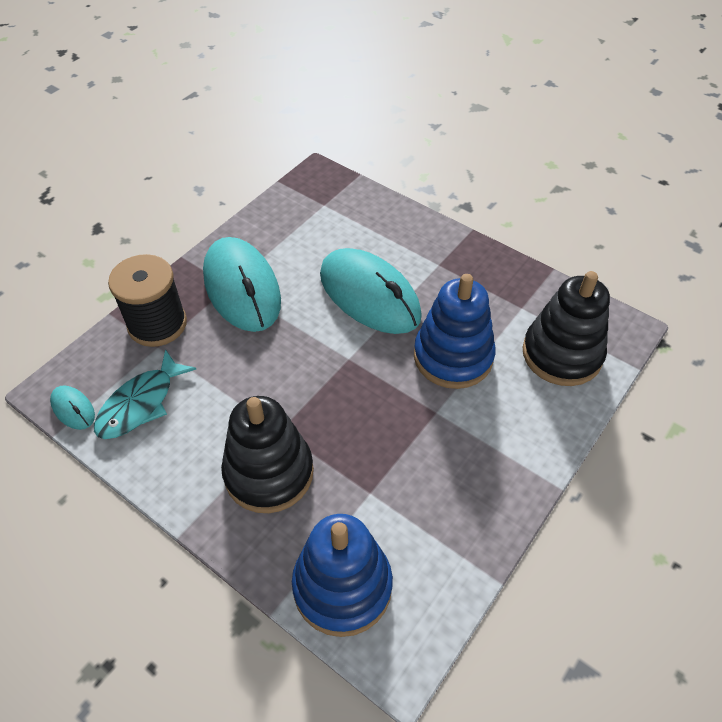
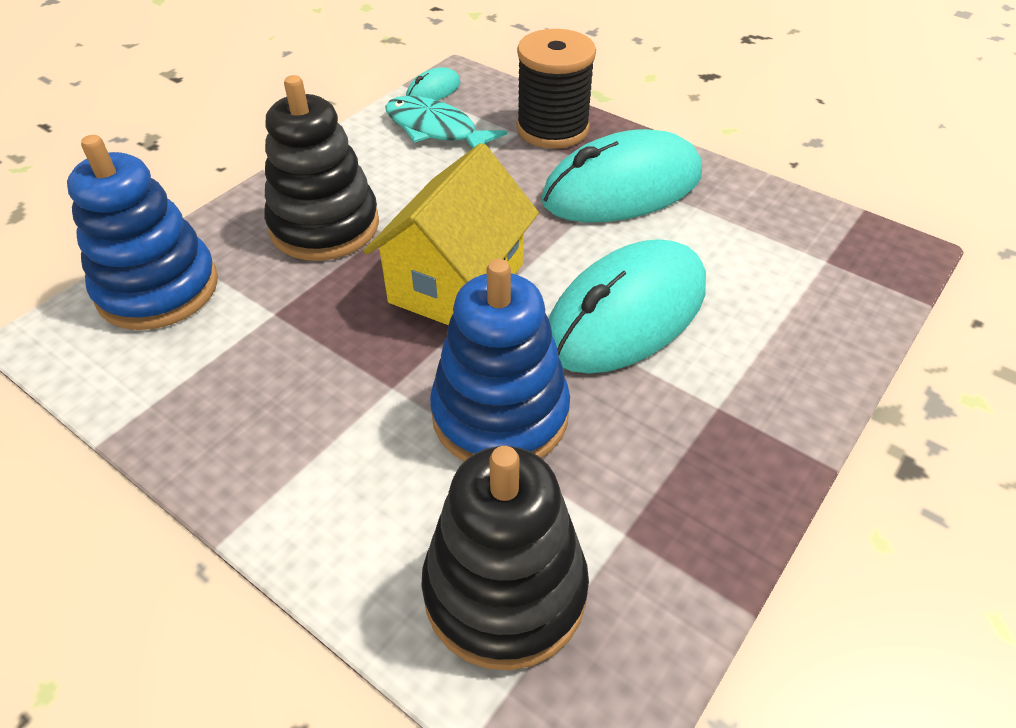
camera: 90 degrees right, 5 degrees down
none -> yellow house [364,143,539,325]

